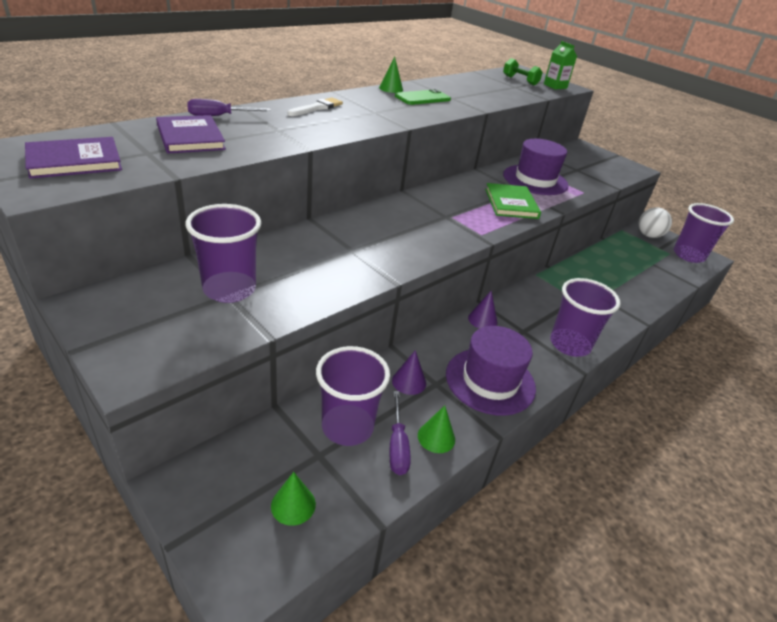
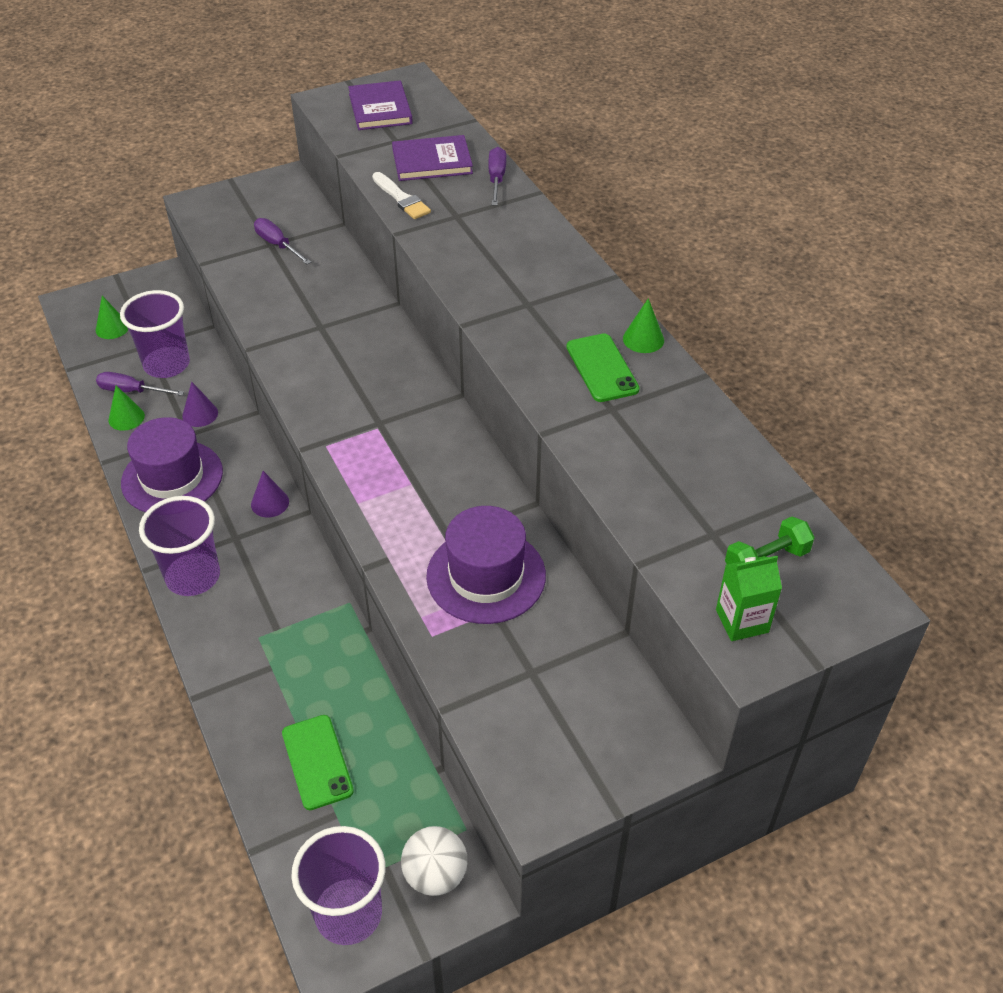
camera: 110 degrees right, 10 degrees up
purple cup [185,204,261,303] -> purple screwdriver [254,218,311,264]
white brush [288,98,343,116] -> white brush moved to [372,172,431,219]
green book [485,183,541,219] -> none
none -> green phone [282,715,354,810]

